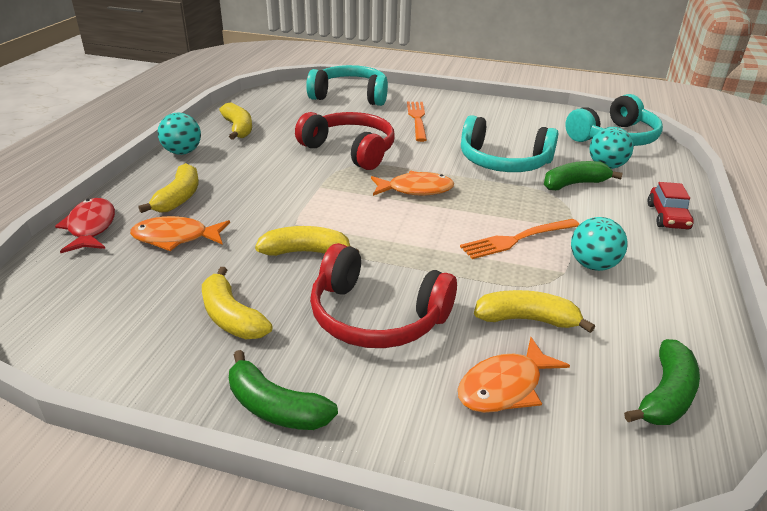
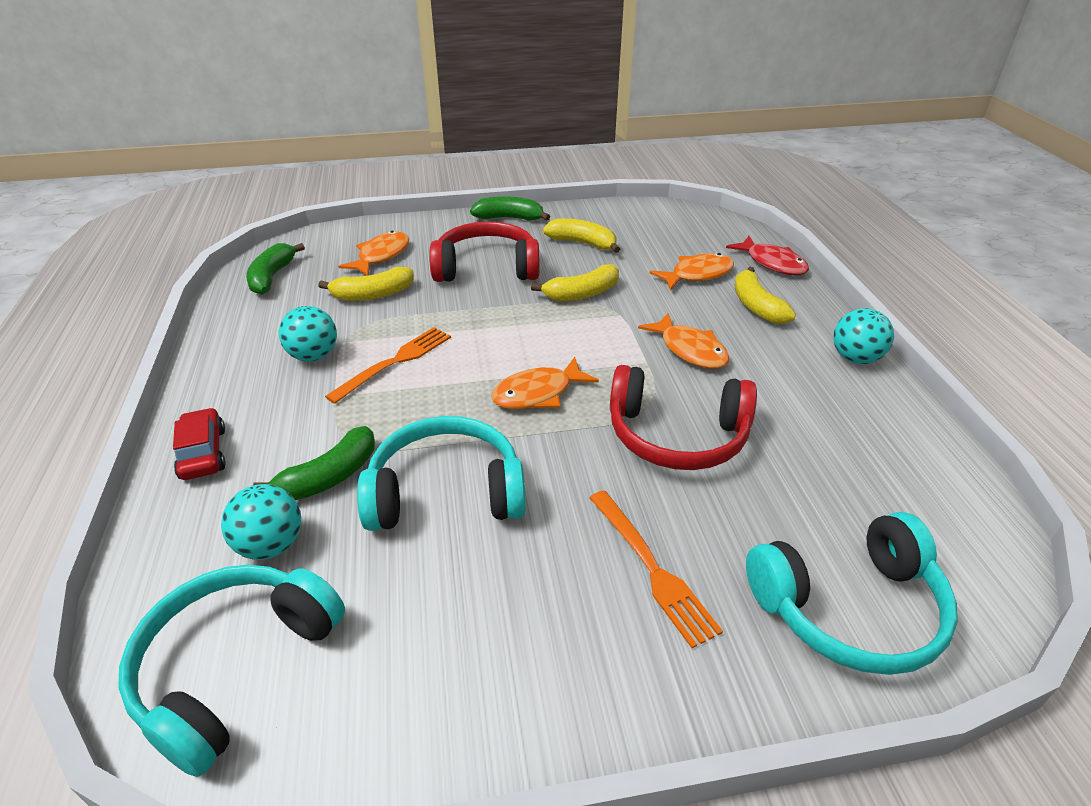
camera: 155 degrees right, 5 degrees up
yellow banana [219,102,252,140] -> none
none -> orange fish [638,313,729,369]

